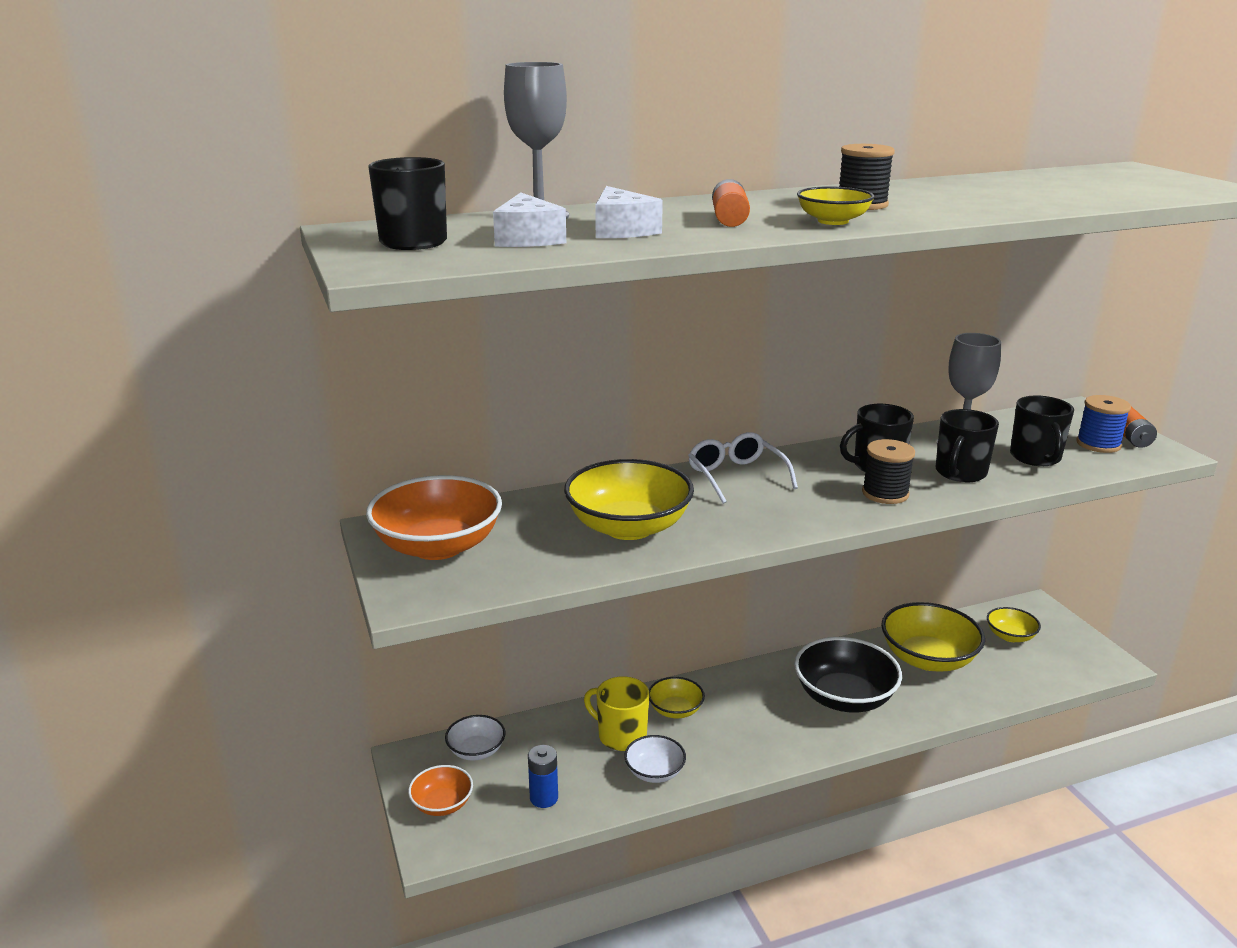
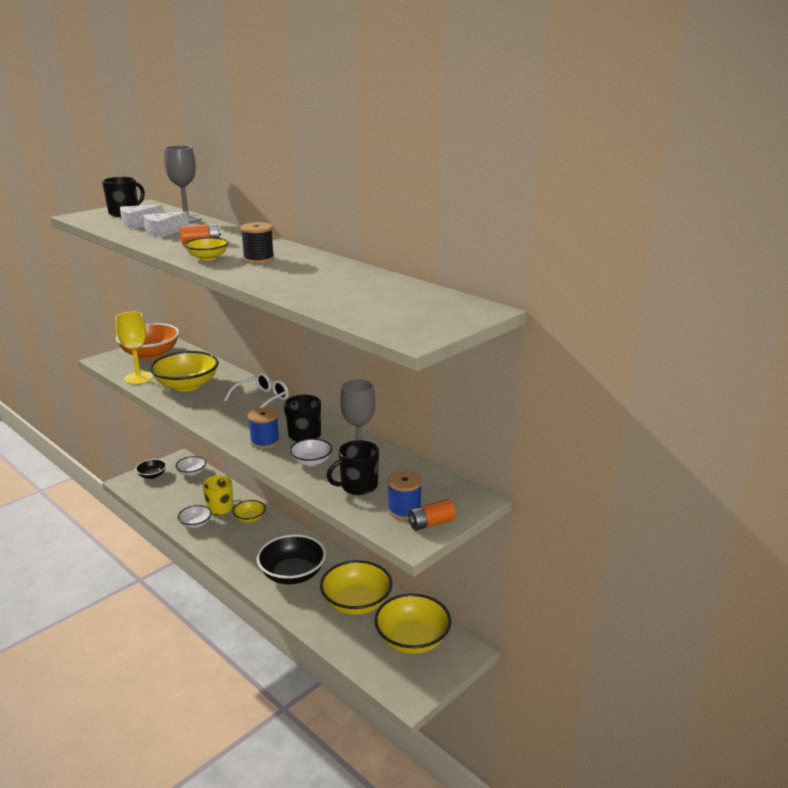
camera: 65 degrees right, 0 degrees up
orange bowl [408,765,473,816] -> black bowl [135,459,167,479]
blue battery [528,745,558,808] -> none
black spool [862,439,915,504] -> blue spool [248,407,280,449]
black mug [936,409,999,482] -> white bowl [290,438,332,466]
yellow bowl [987,607,1041,642] -> yellow bowl [374,594,451,654], size x1.88
none -> yellow goblet [115,312,153,384]

